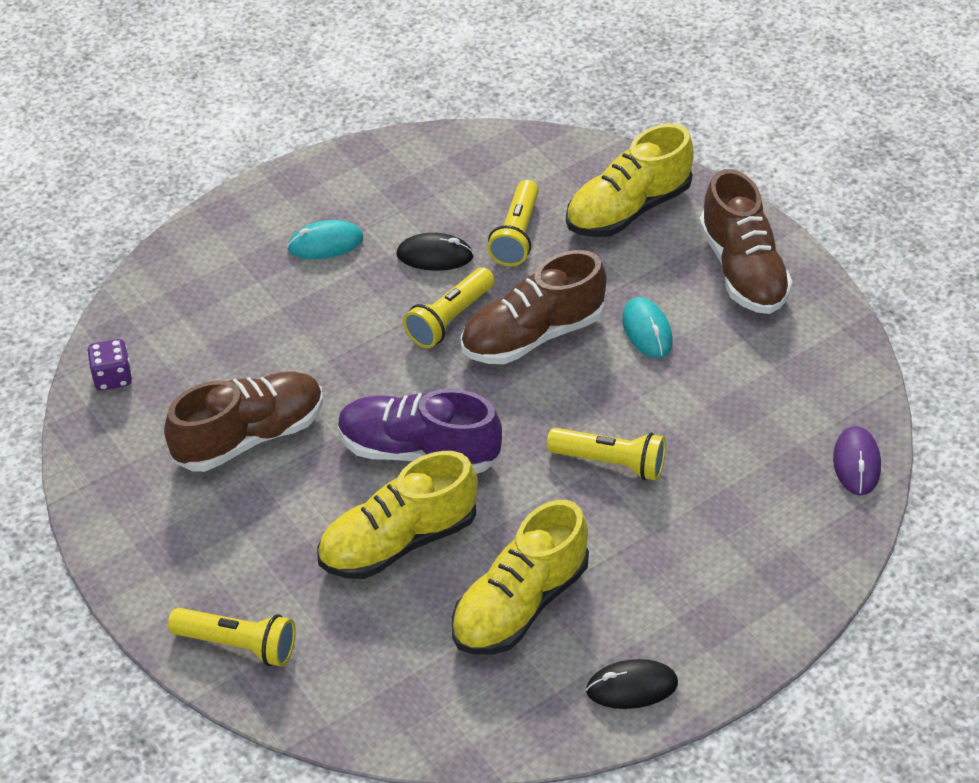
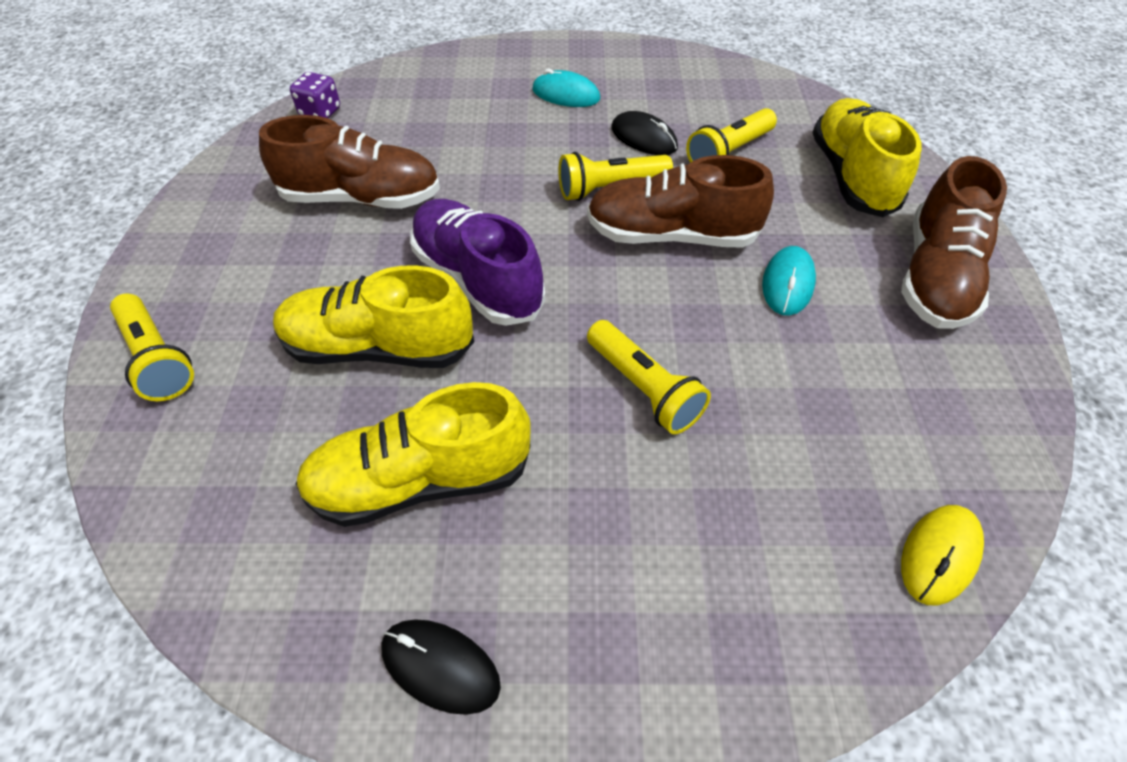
camera: 35 degrees right, 5 degrees up
yellow shoe [566,124,694,237] -> yellow shoe turned 90 degrees clockwise [812,98,922,217]
purple mouse [833,426,881,495] -> yellow mouse [901,505,984,606]

